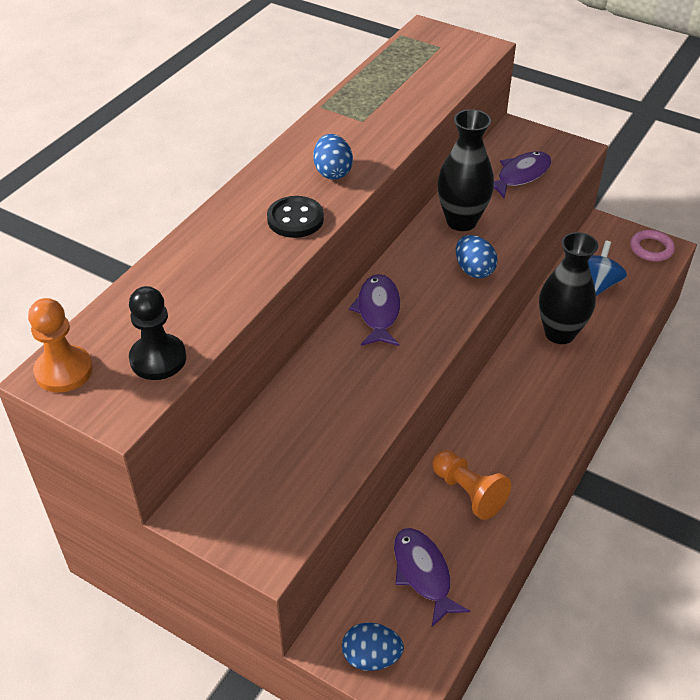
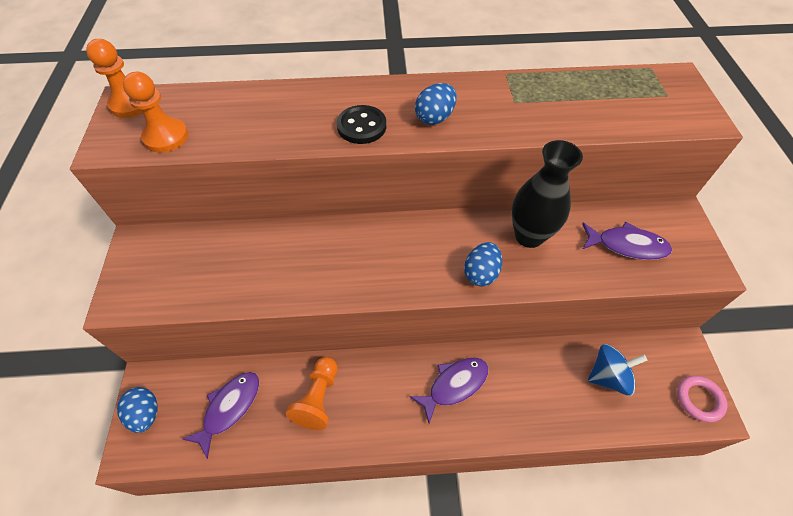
camera: 55 degrees right, 10 degrees up
black pawn [129,286,186,380] -> orange pawn [123,72,188,153]
purple fish [349,274,400,346] -> purple fish moved to [409,357,489,423]
black vase [539,232,598,344] -> none

